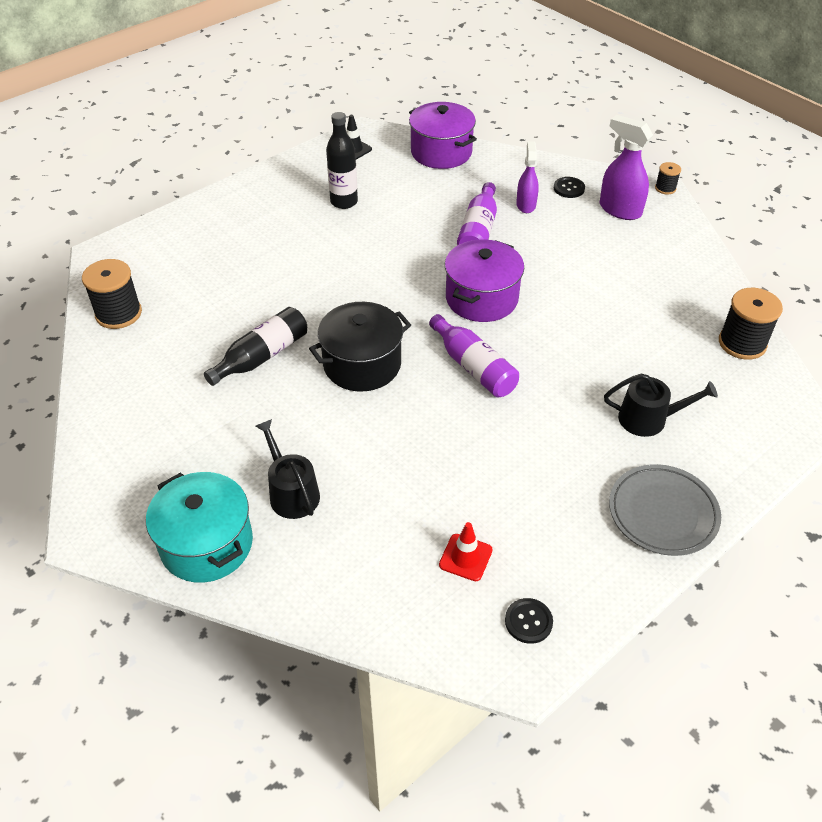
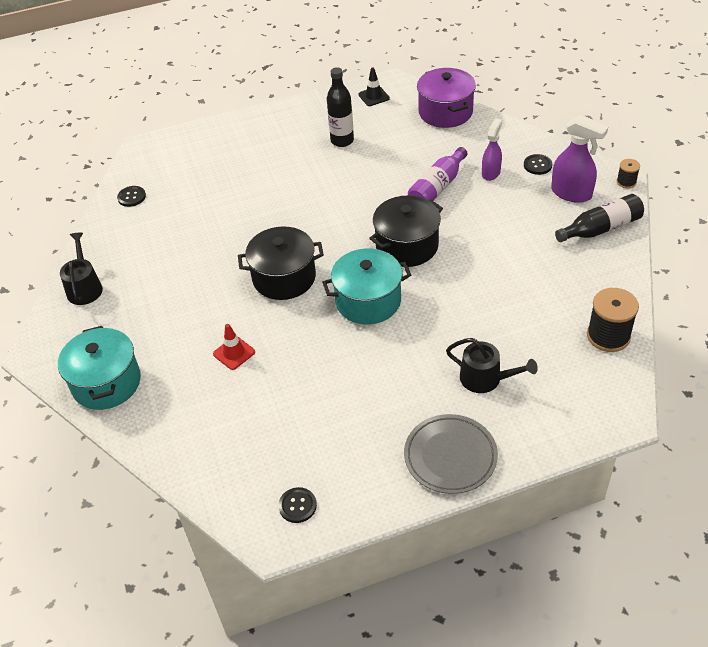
camera: 25 degrees right, 0 degrees up
black spool [82,259,142,329] -> black button [117,186,146,207]
black bottle [204,307,307,386] -> black bottle moved to [555,194,644,242]
black watering can [255,419,320,519] -> black watering can moved to [60,233,103,305]
purple bottle [429,314,519,397] -> turquoise pot [322,248,411,325]
red traffic cone [439,522,493,581] -> red traffic cone moved to [213,324,255,370]
purple pot [445,239,524,322] -> black pot [369,196,443,267]
purple spray bottle [600,115,653,220] -> purple spray bottle turned 150 degrees clockwise [551,115,608,203]

